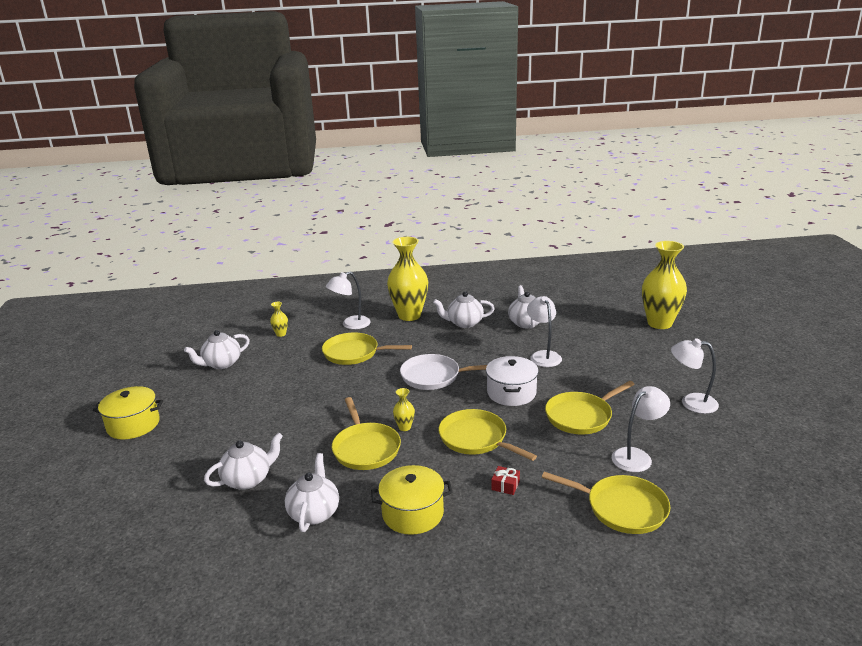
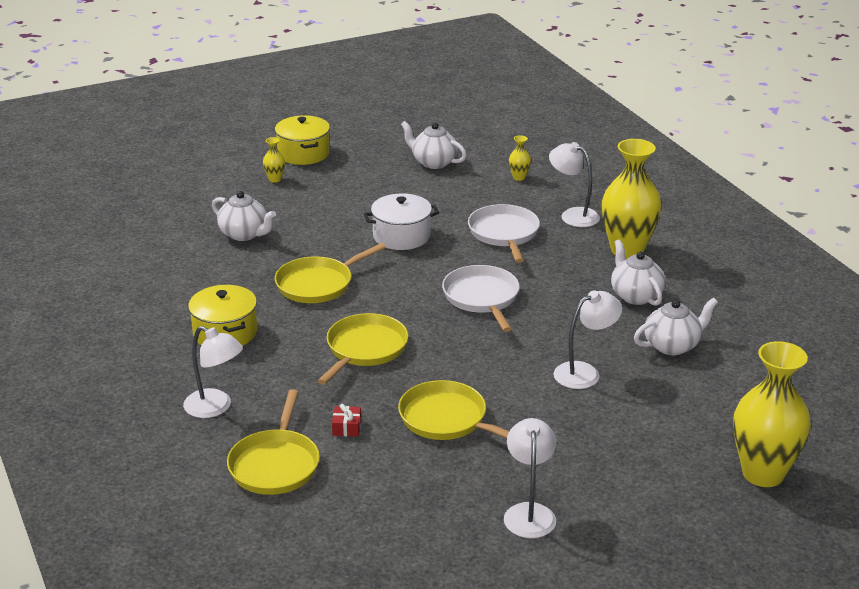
camera: 70 degrees right, 5 degrees up
white teapot [285,453,339,532] -> none
yellow pan [322,333,412,365] -> white pan [468,204,540,263]
yellow vase [393,388,415,431] -> yellow vase moved to [263,137,285,183]
white pot [486,356,539,406] -> white pot moved to [364,193,439,250]
red gift [491,466,520,495] -> red gift moved to [332,404,361,437]
white lamp [612,386,670,472] -> white lamp moved to [183,326,243,418]

